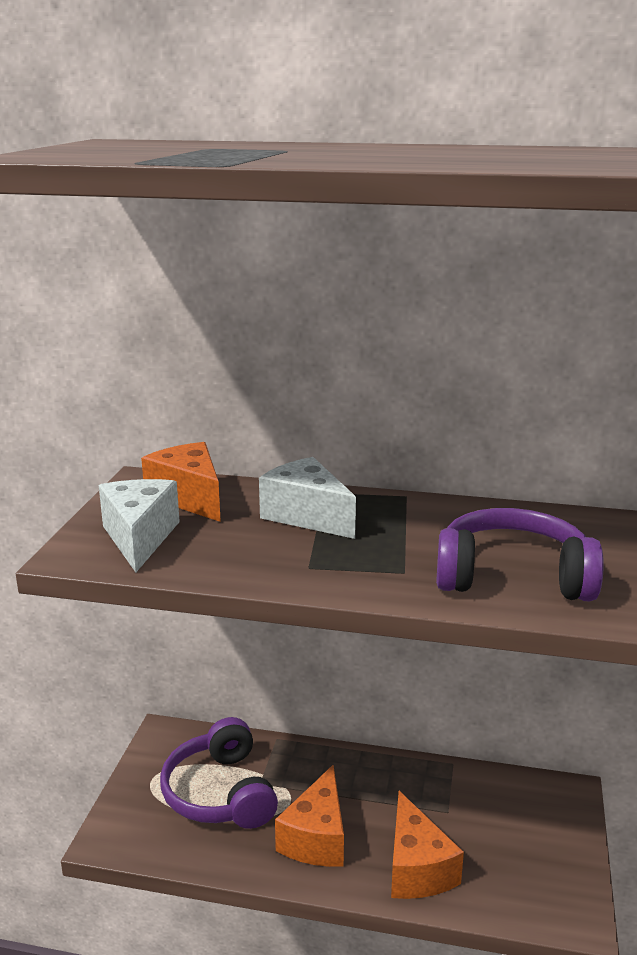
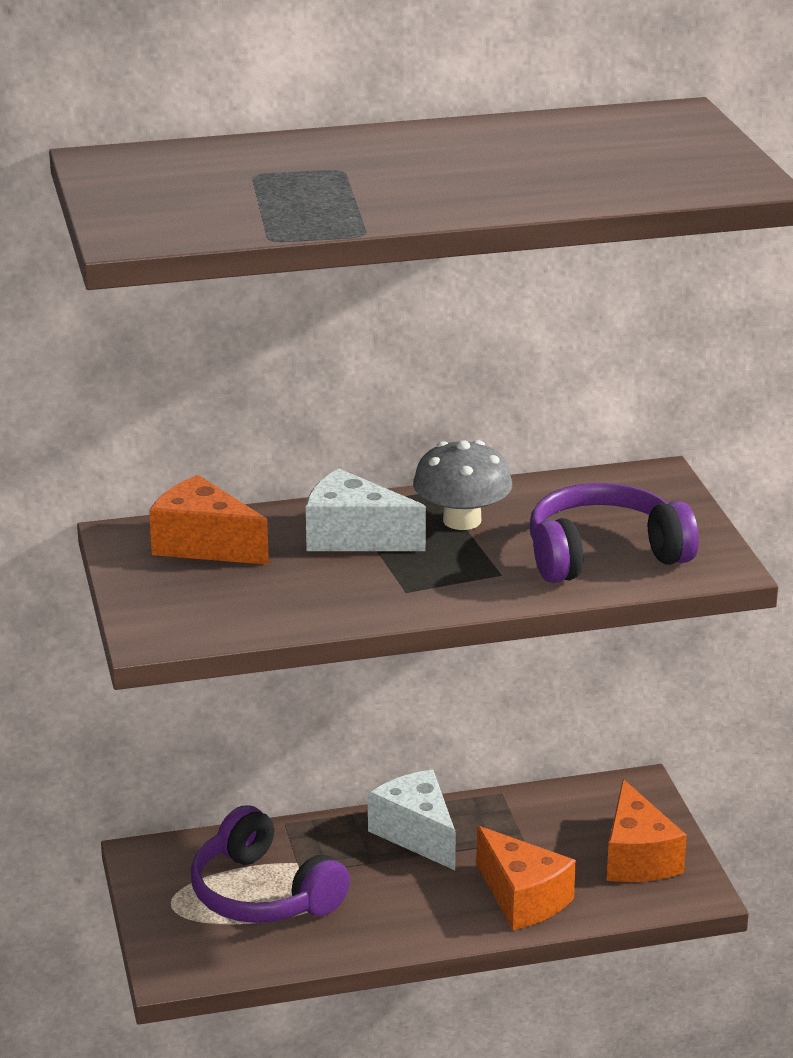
camera: 25 degrees left, 5 degrees up
white cheese [99,479,180,572] -> white cheese moved to [368,770,456,870]
orange cheese [275,765,344,867] -> orange cheese moved to [607,779,687,882]
none -> grey mushroom [413,440,512,530]

